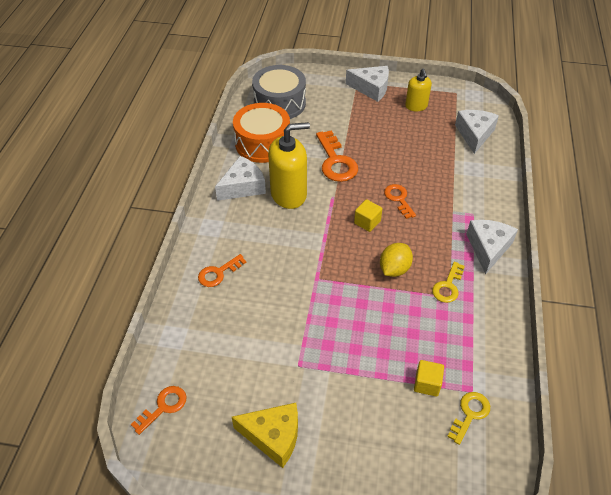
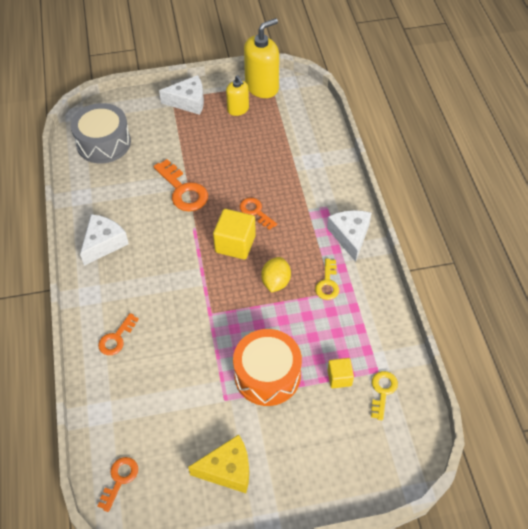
camera: 20 degrees left, 5 degrees up
orange drum [233,103,290,163] -> orange drum moved to [233,329,302,406]
yellow soap dispenser [268,122,310,209] -> yellow soap dispenser moved to [244,18,279,98]
yellow cube [354,199,382,232] -> yellow cube [213,209,256,259], size x1.71
white cheese [455,110,499,154] -> none

